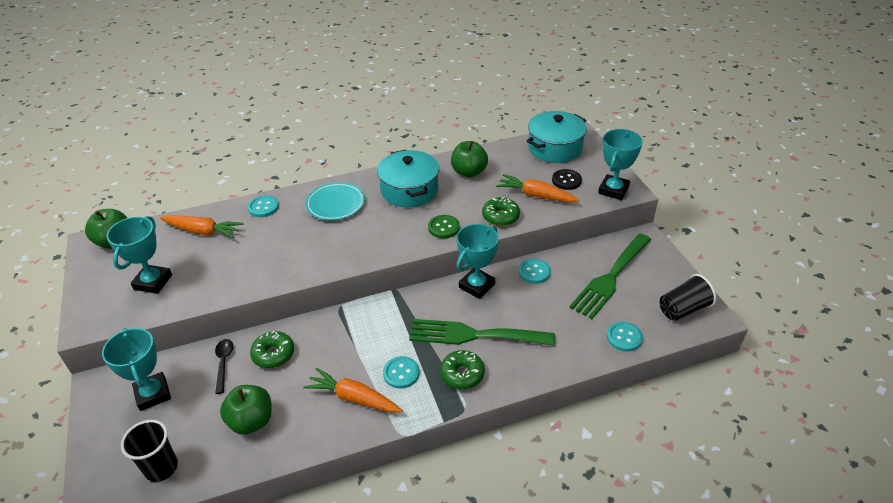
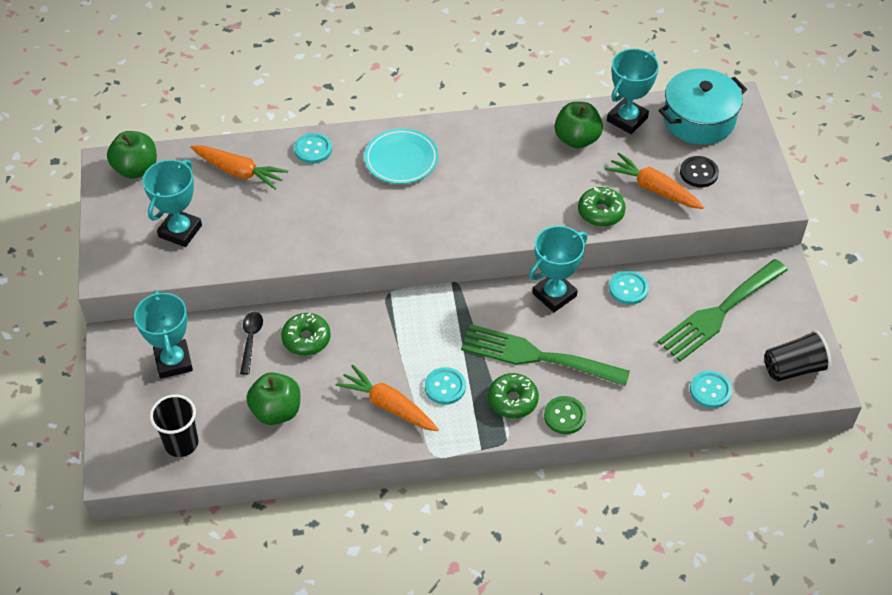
camera: 10 degrees right, 10 degrees up
turquoise pot [377,150,439,207] -> none
green button [428,215,460,238] -> green button moved to [544,396,586,434]
turquoise trophy [598,129,643,200] -> turquoise trophy moved to [607,49,659,134]

